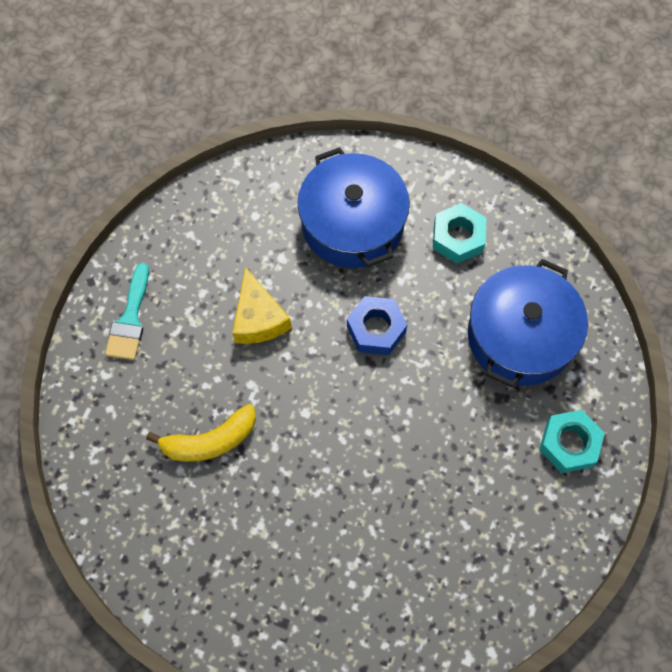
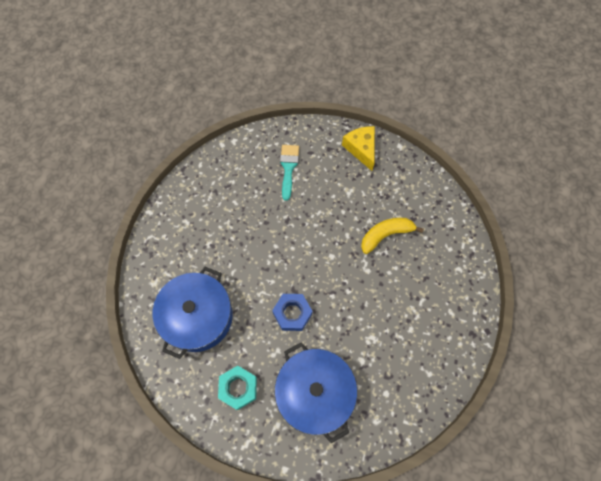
camera: 175 degrees right, 0 degrees up
turquoise brush [105,263,149,360] -> turquoise brush moved to [280,145,299,201]
yellow cheese [232,267,291,344] -> yellow cheese moved to [342,126,375,171]
turquoise nut [539,410,605,473] -> none

